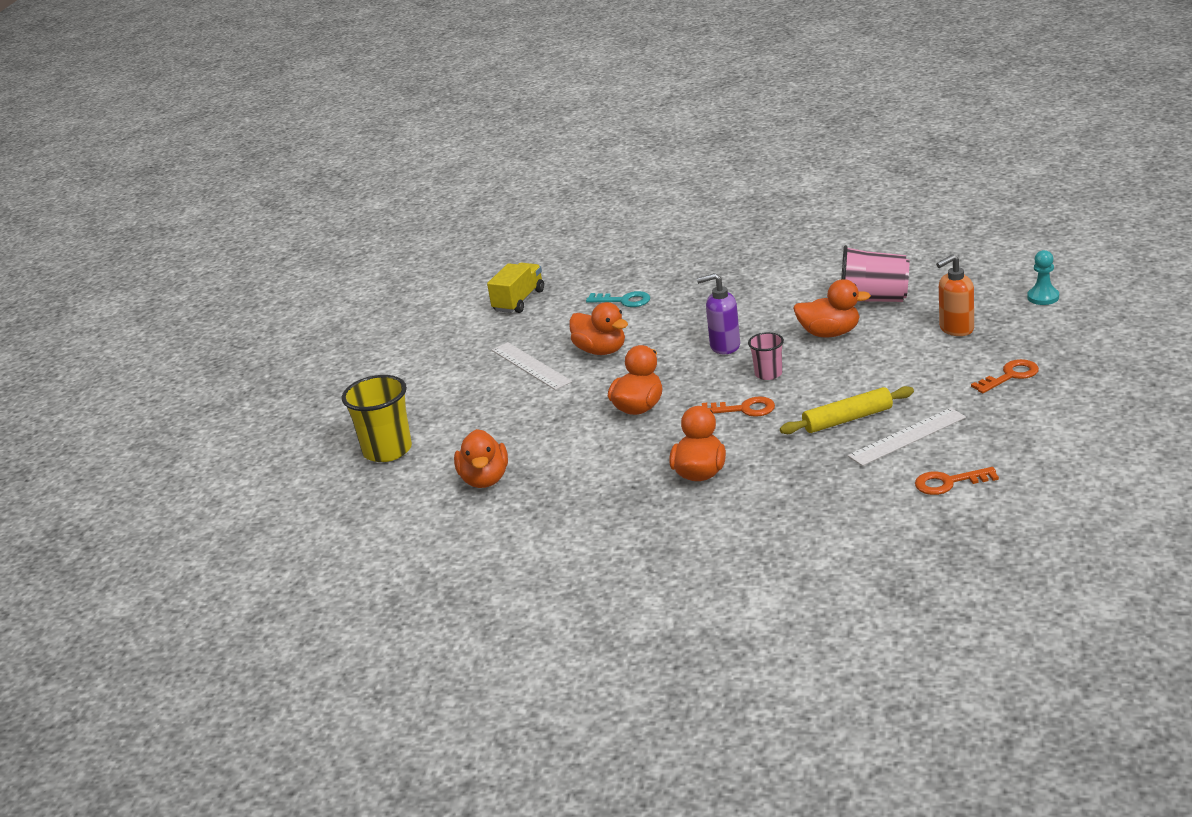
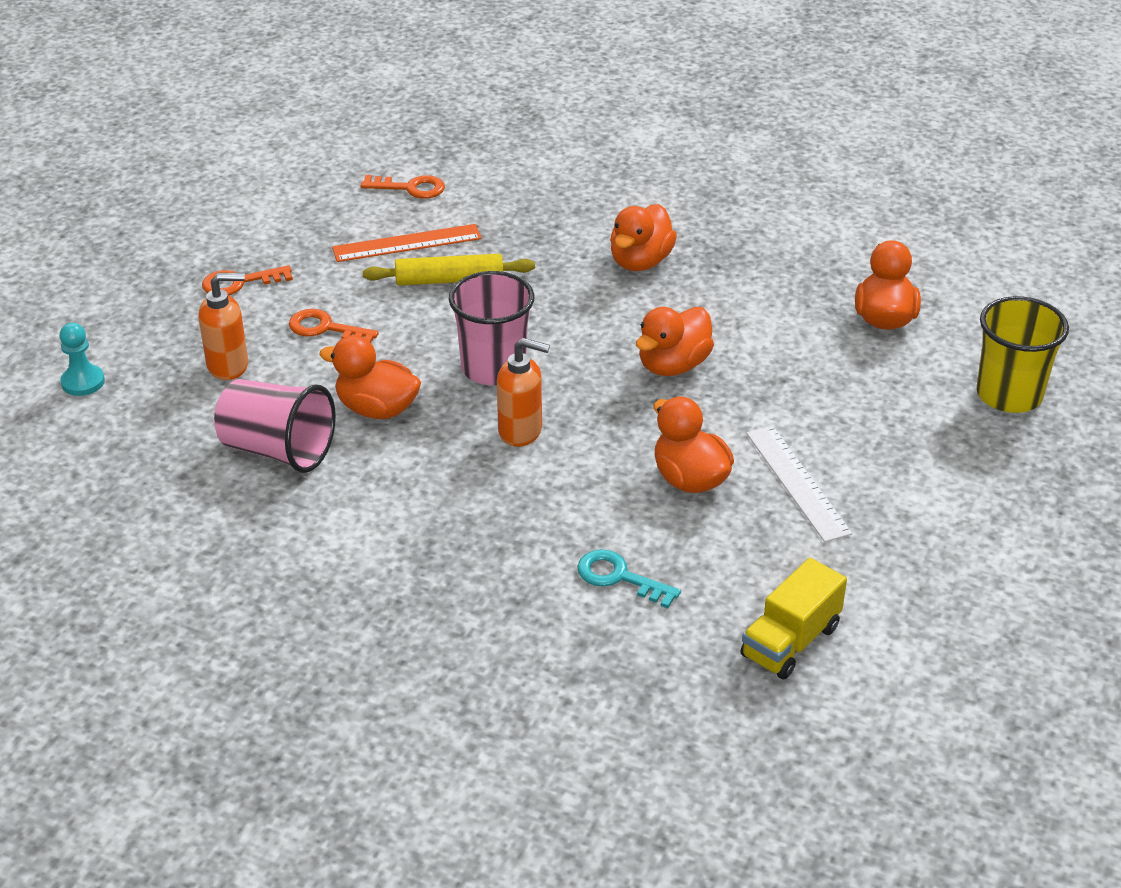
camera: 170 degrees left, 10 degrees up
purple soap dispenser [697,273,740,354] -> orange soap dispenser [497,338,550,447]
orange key [702,396,775,417] -> orange key moved to [289,309,379,343]
pink cup [748,332,784,380] -> pink cup [449,271,535,385], size x1.78
white ruler [848,408,966,466] -> orange ruler [332,224,482,262]

